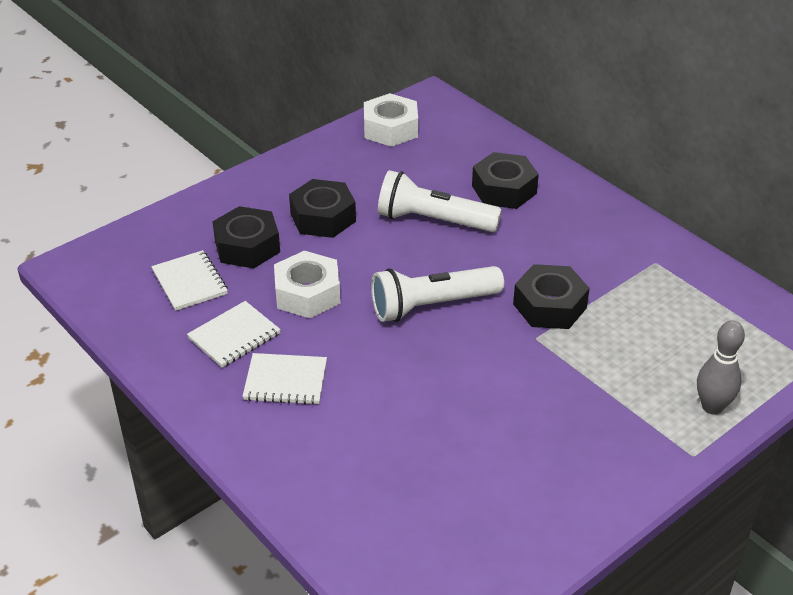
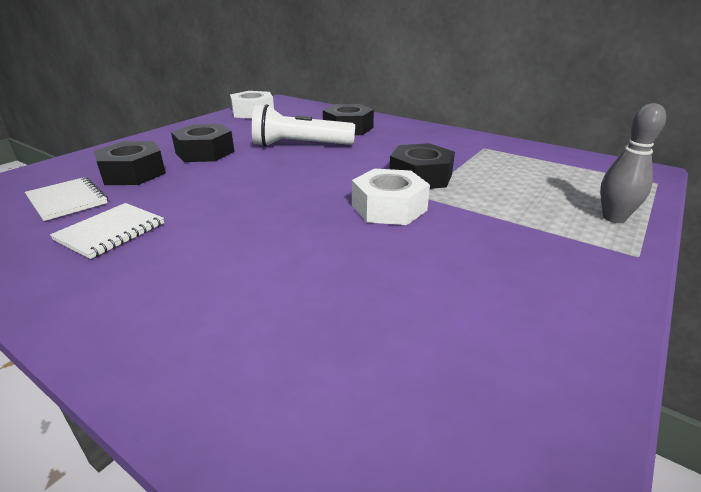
camera: 15 degrees left, 10 degrees down
white notebook [243,353,327,405] -> none
white nut [274,251,341,318] -> white nut moved to [352,169,430,225]
white flashlight [371,266,504,322] -> none

